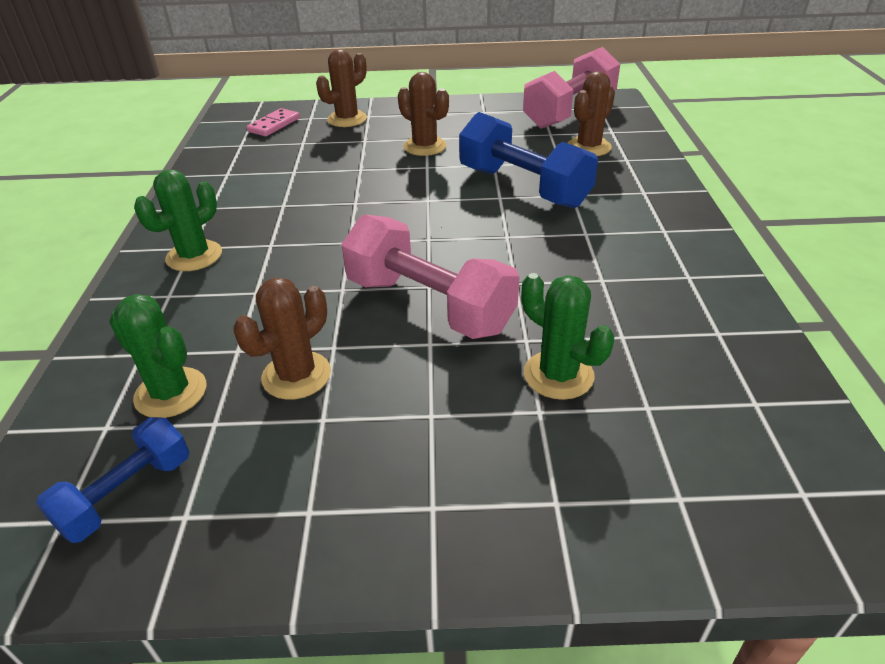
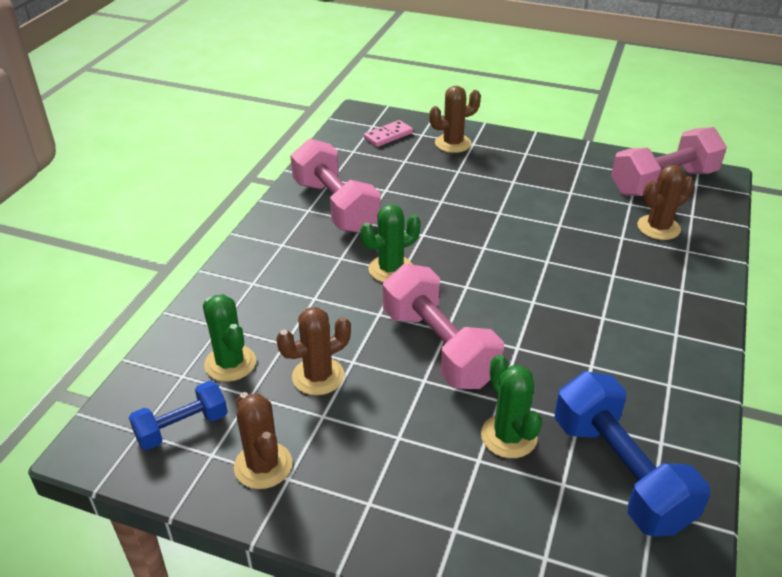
camera: 20 degrees right, 0 degrees up
green cactus [134,169,222,271] -> green cactus moved to [360,204,421,282]
brown cactus [398,72,449,156] -> brown cactus moved to [234,392,292,489]
blue dumbbell [459,112,598,208] -> blue dumbbell moved to [555,371,710,537]
none -> pink dumbbell [290,139,381,233]

